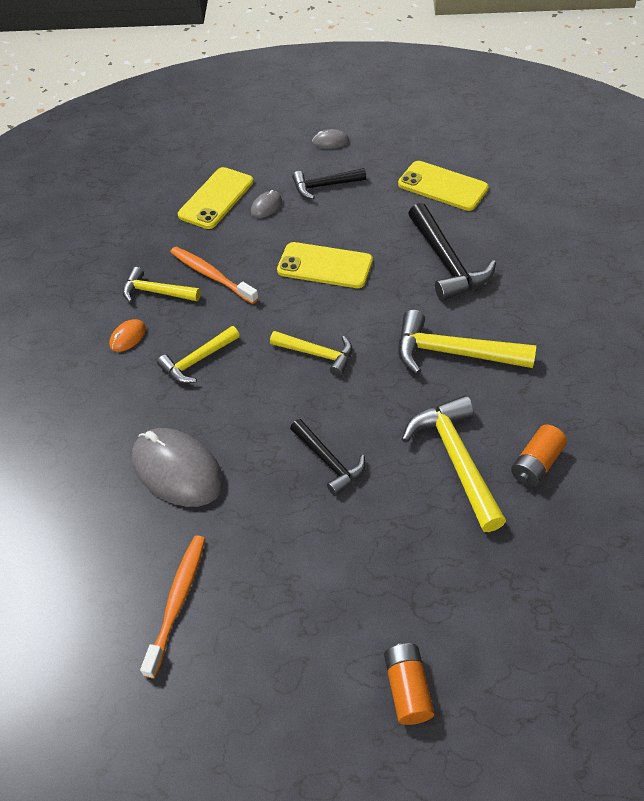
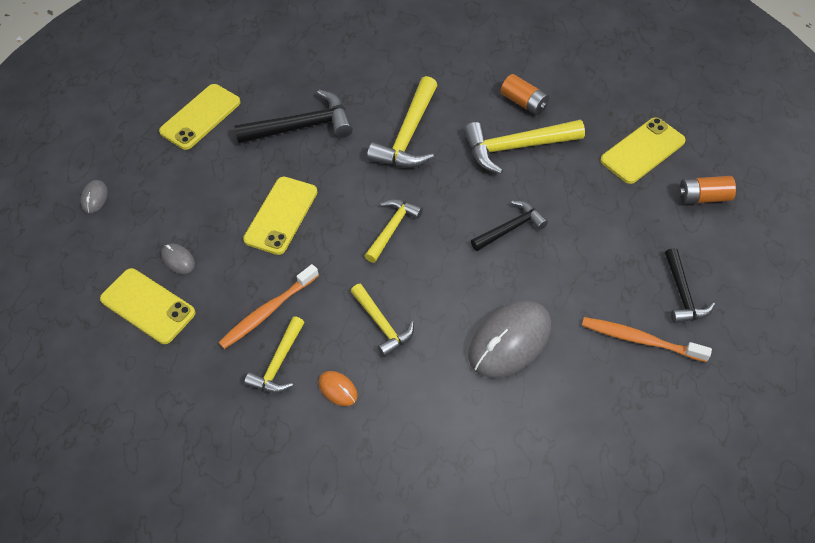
camera: 85 degrees left, 5 degrees up
black hammer [292,168,366,199] -> black hammer moved to [665,248,715,323]
none -> yellow phone [600,117,686,184]

